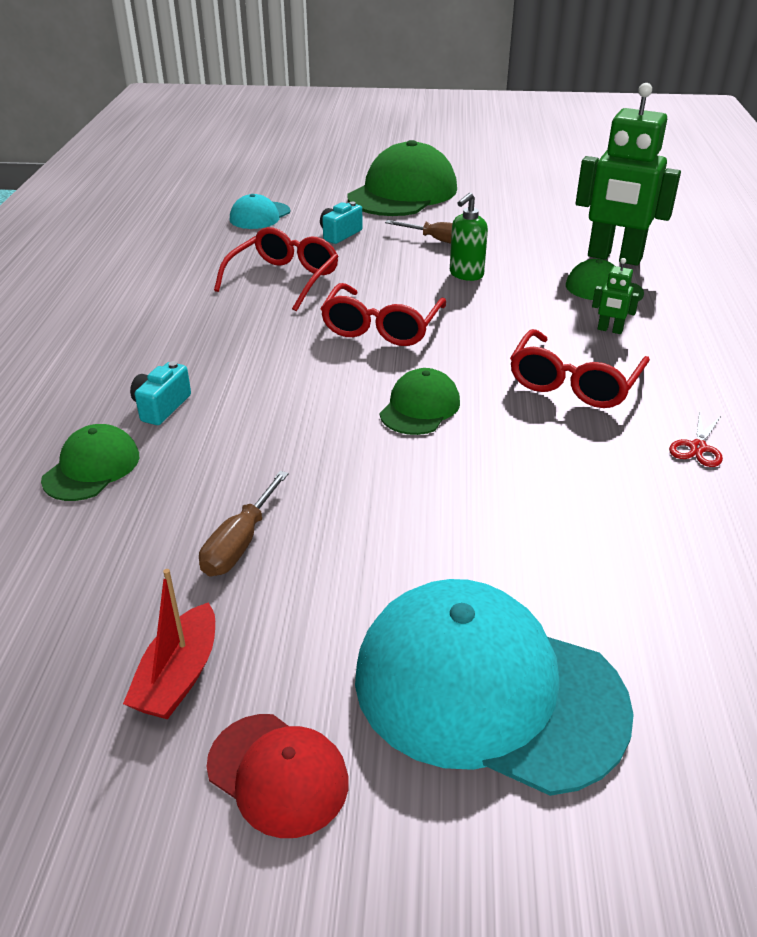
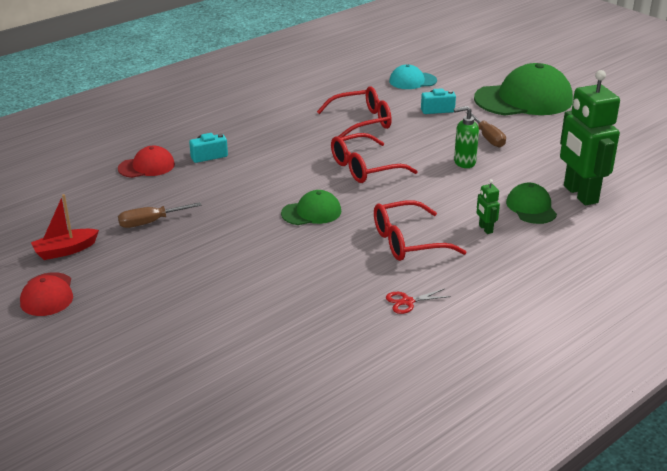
camera: 45 degrees right, 5 degrees down
green cap [41,424,139,501] -> red cap [118,145,175,178]
turquoise cap [355,579,634,796] -> none

